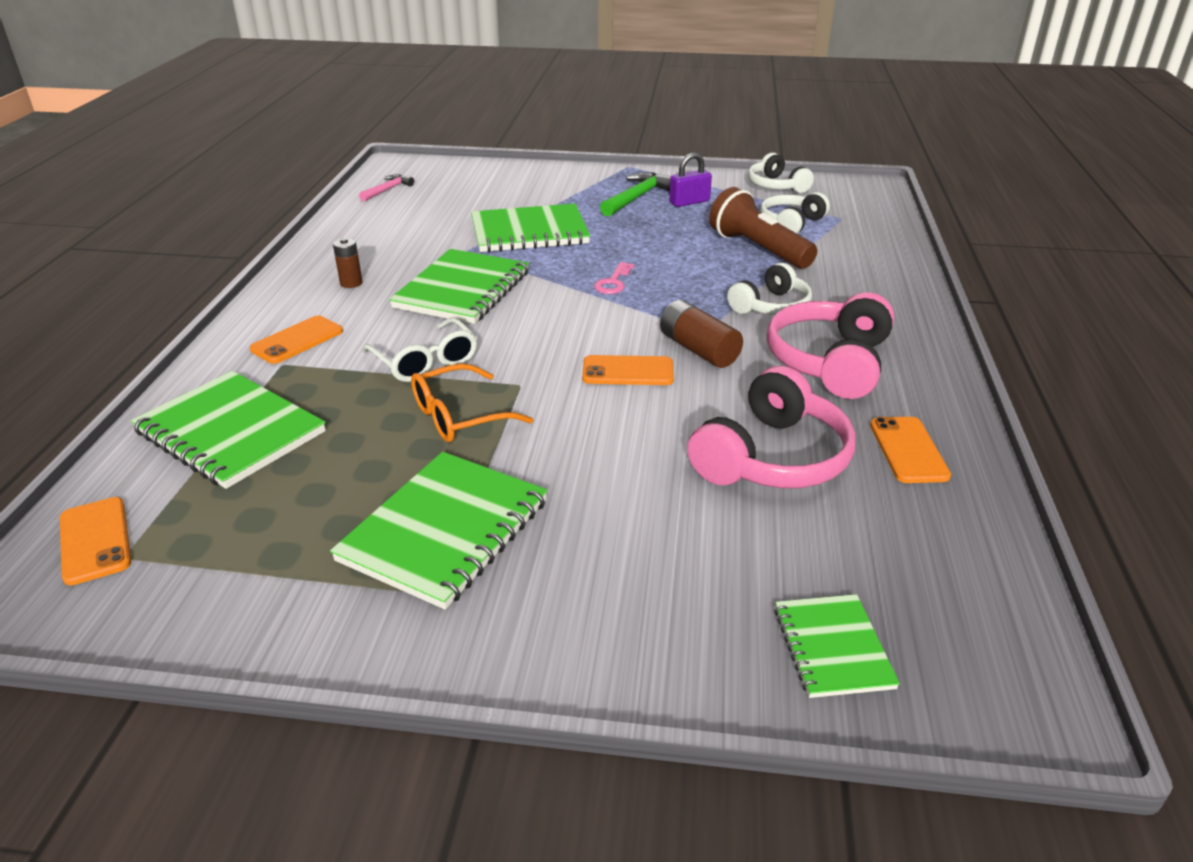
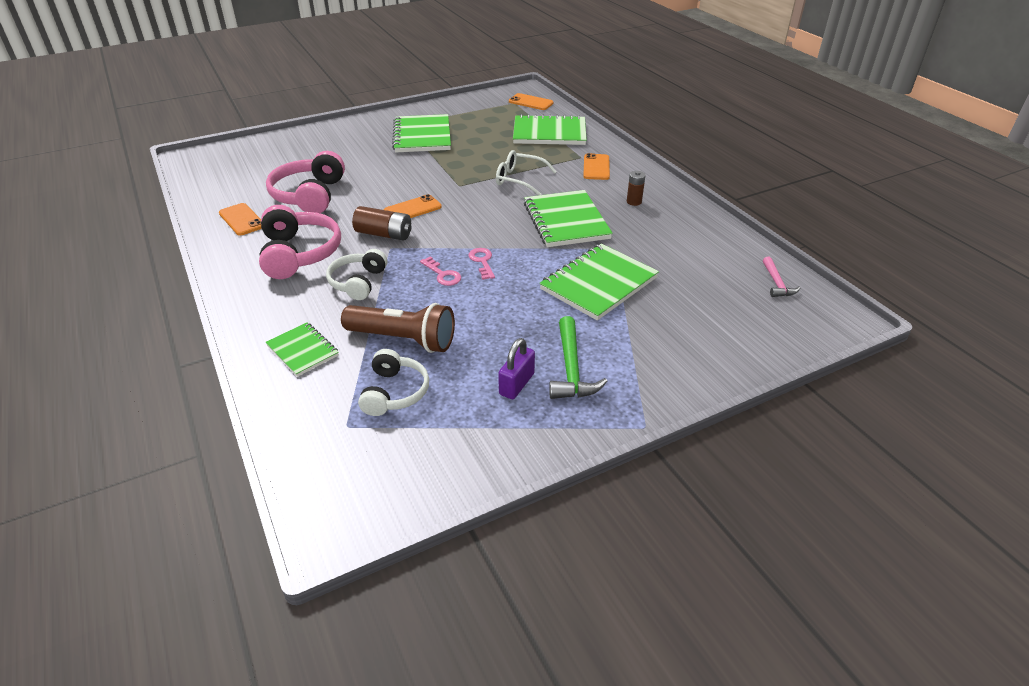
camera: 145 degrees right, 5 degrees up
orange glasses [411,363,533,442] -> none
white headphones [748,153,814,193] -> none
green notebook [774,594,900,698] -> green notebook moved to [265,322,339,377]
none -> pink key [420,257,461,286]

